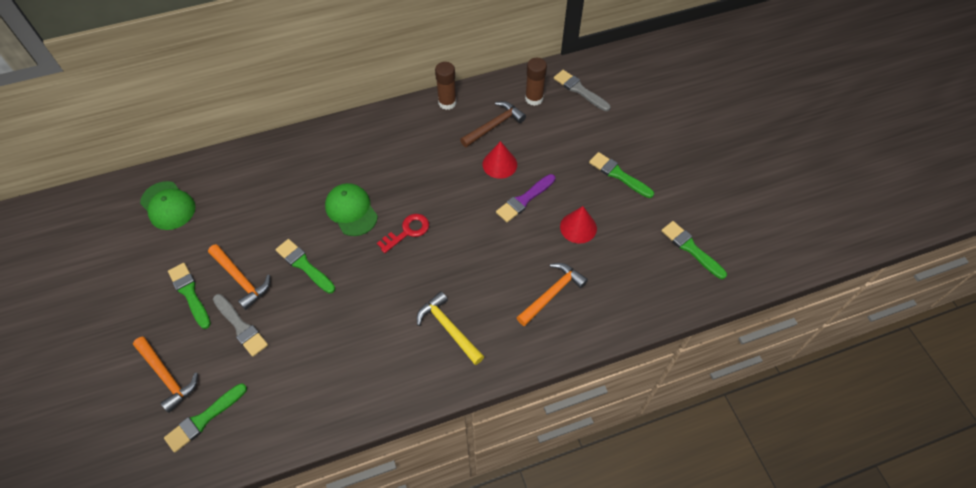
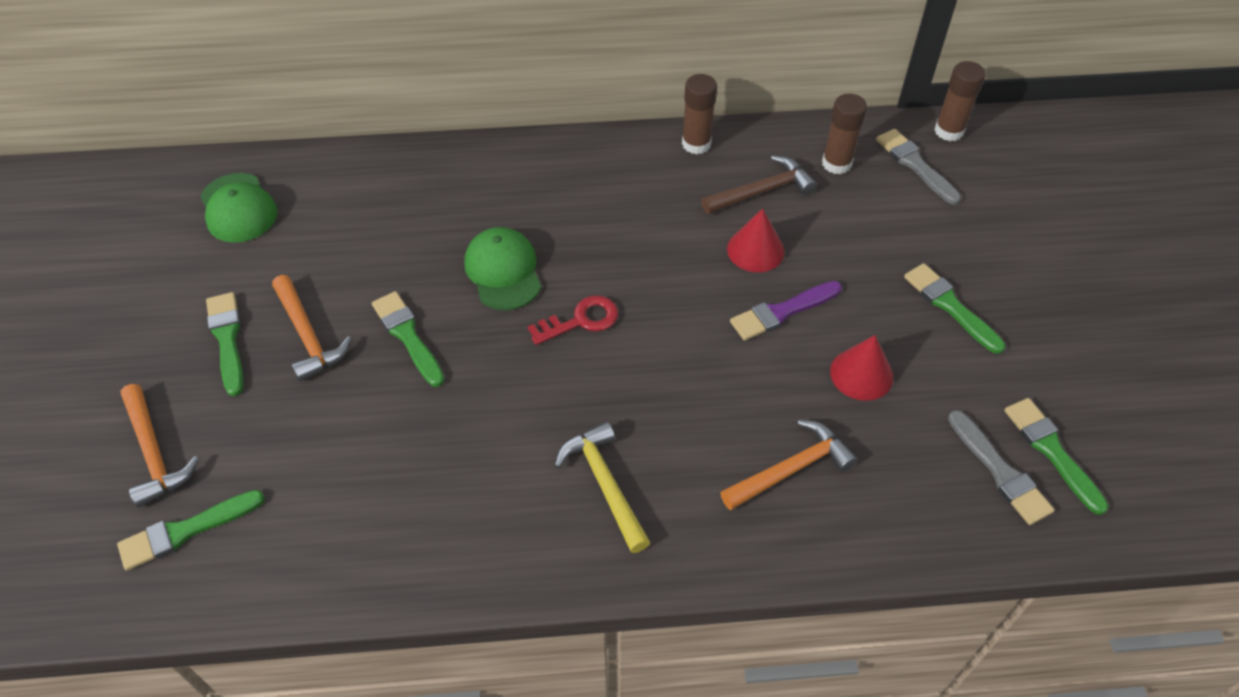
camera: 15 degrees right, 5 degrees down
grey brush [213,294,268,357] -> grey brush moved to [948,410,1054,525]
none -> brown glue stick [934,61,986,141]

